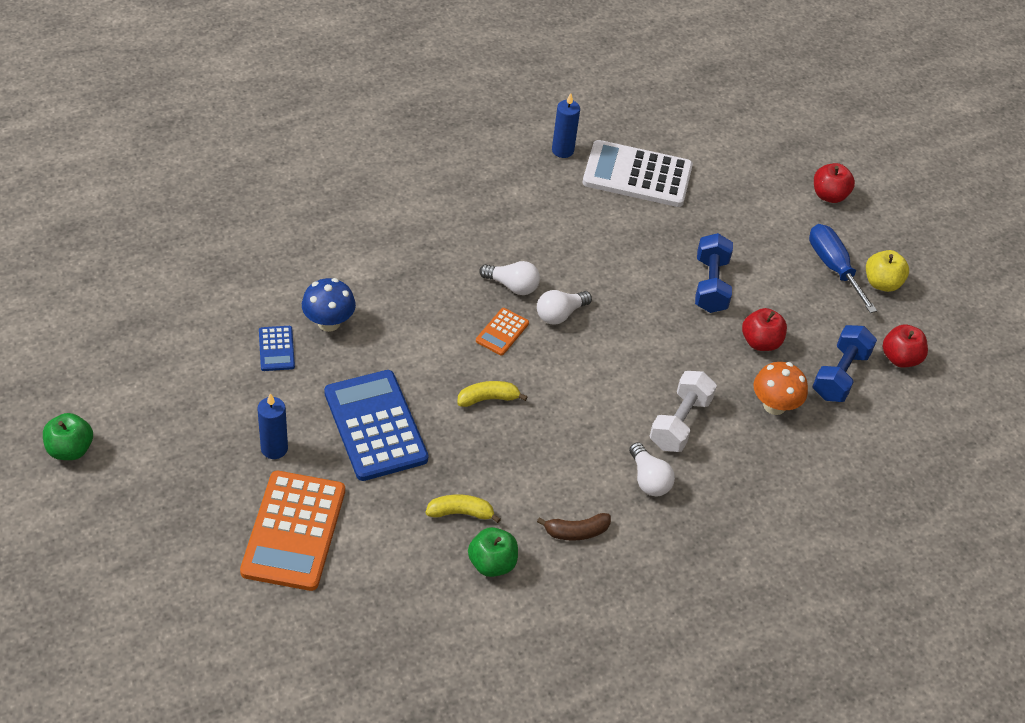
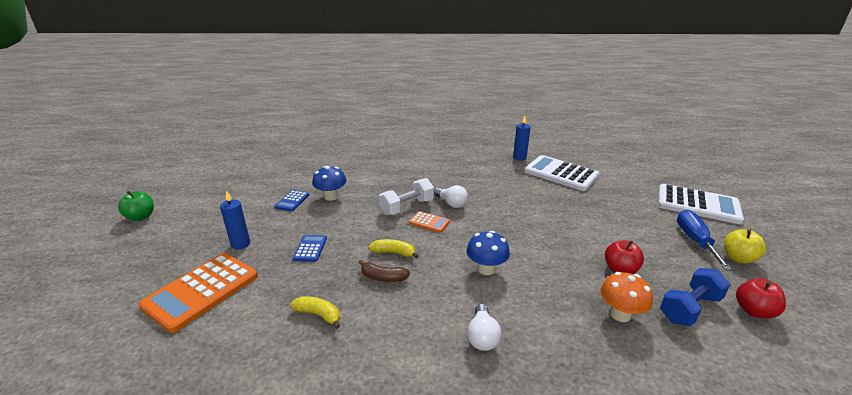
camera: 30 degrees right, 20 degrees down
blue calculator [324,370,428,481] -> blue calculator [293,235,327,262], size x0.47
green apple [468,527,518,577] -> none
orange calculator [476,308,529,356] -> orange calculator turned 120 degrees counterclockwise [409,211,450,233]
white light bulb [537,290,592,325] -> none
brown banana [537,513,611,541] -> brown banana moved to [358,260,410,282]
white dumbbell [650,371,717,452] -> white dumbbell moved to [379,178,434,215]
blue dumbbell [695,233,733,313] -> none
red apple [814,163,855,203] -> white calculator [658,184,744,224]
none -> blue mushroom [466,231,510,275]

